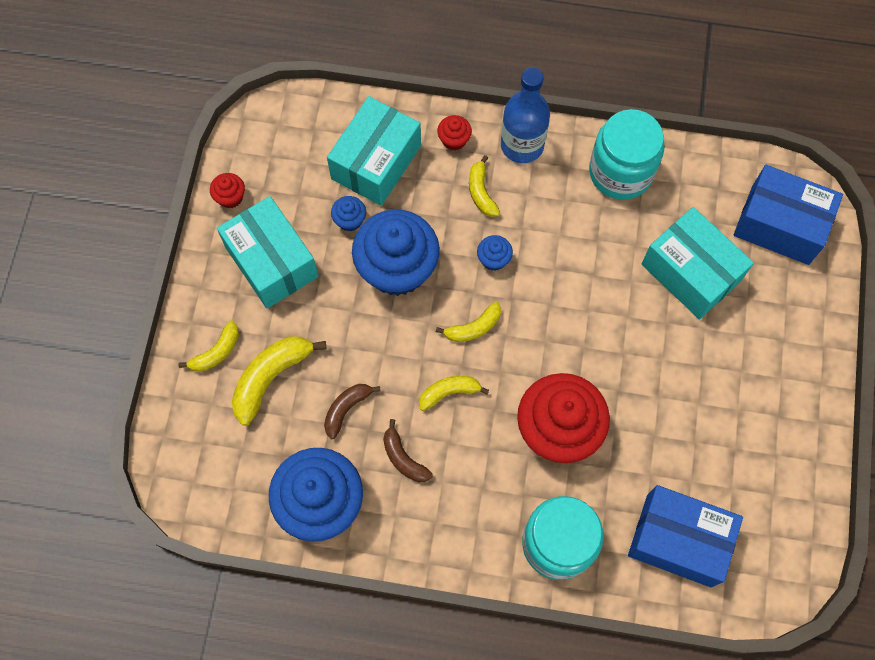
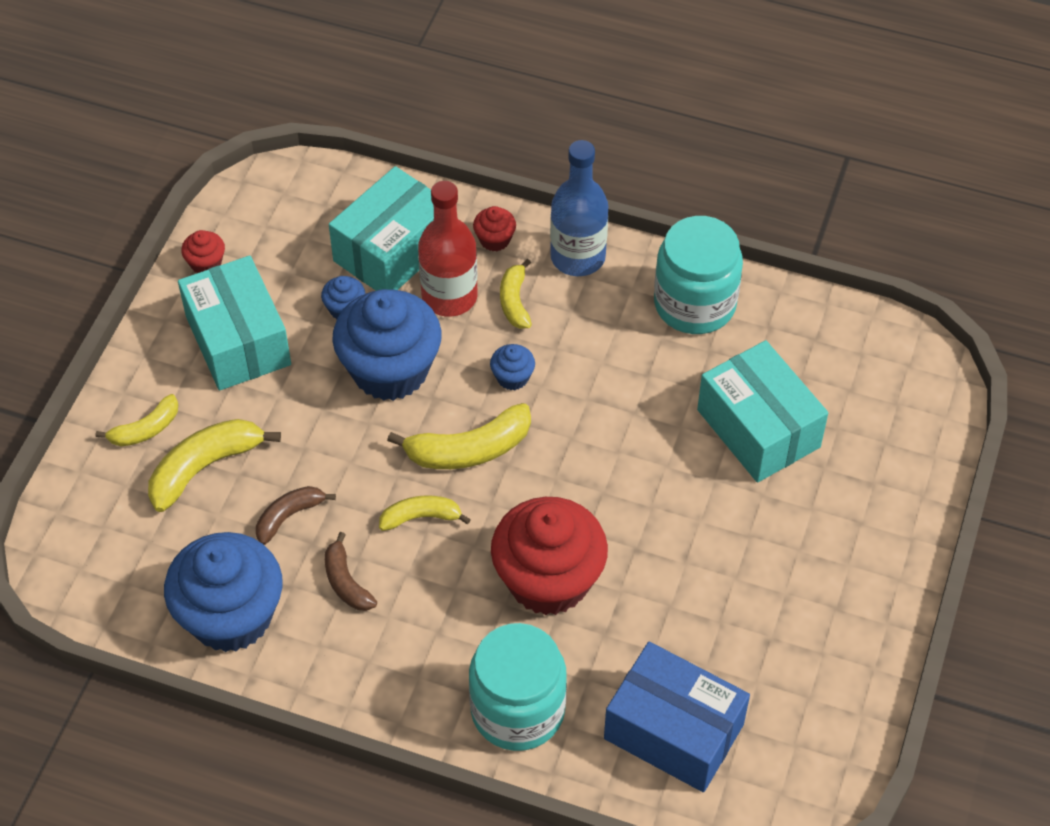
camera: 10 degrees right, 15 degrees down
yellow banana [436,302,501,342] -> yellow banana [387,403,531,469], size x1.64
blue box [734,165,843,265] -> none
none -> red bottle [418,181,478,317]

